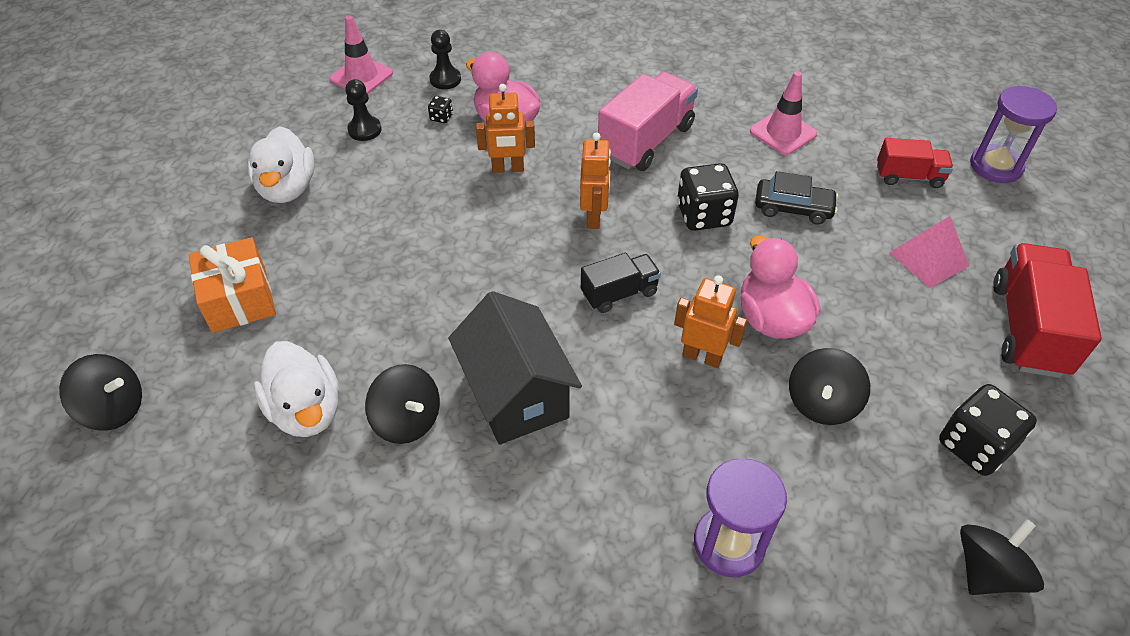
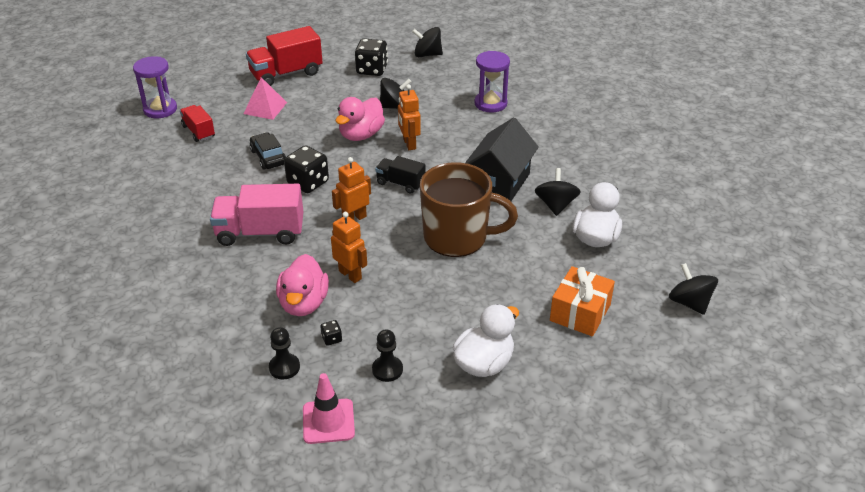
camera: 130 degrees left, 10 degrees down
pink traffic cone [750,71,817,155] -> none
none -> brown mug [420,162,518,257]

